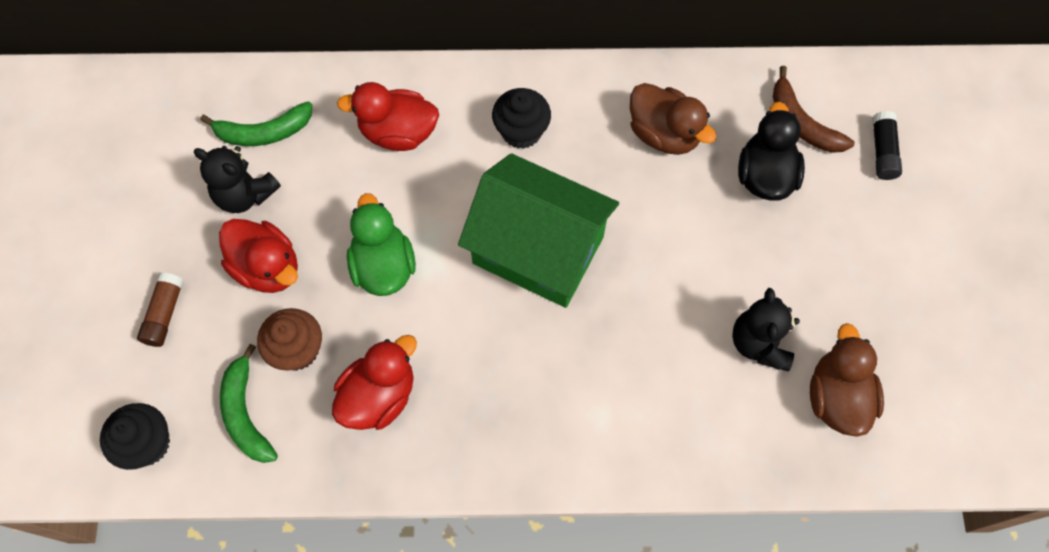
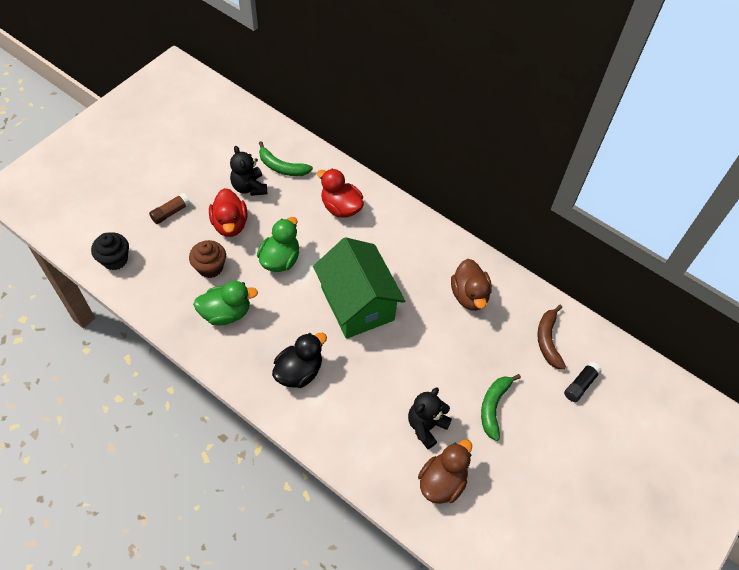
camera: 35 degrees right, 10 degrees down
green banana [220,344,278,463] -> green banana moved to [481,374,521,441]
red duck [332,335,417,430] -> green duck [193,281,258,325]
black cupcake [492,88,551,149] -> none
black duck [738,102,805,201] -> black duck moved to [272,333,327,388]

